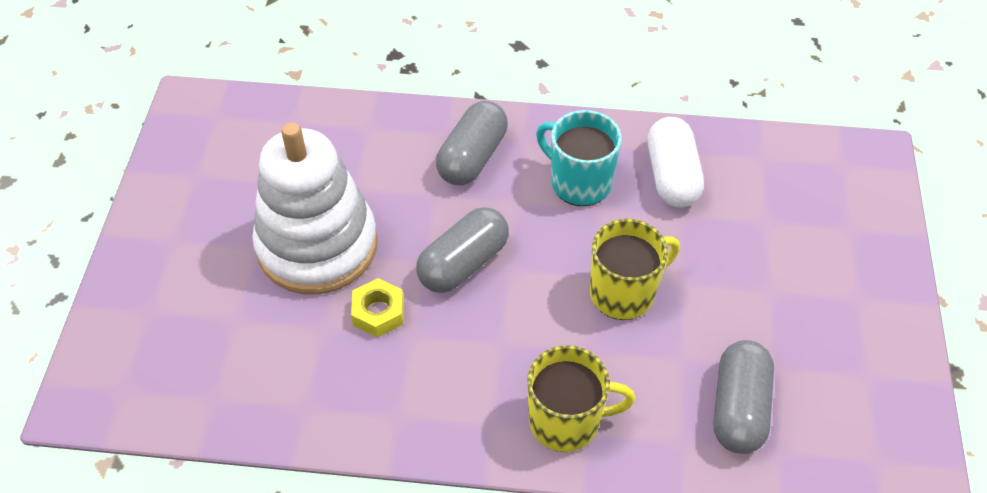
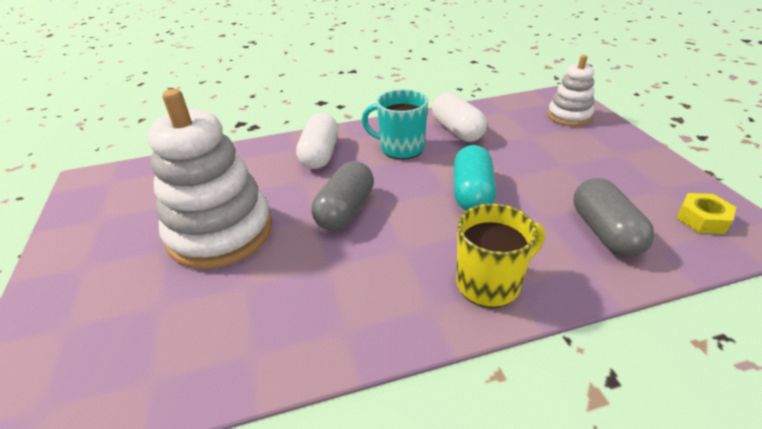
camera: 20 degrees left, 15 degrees down
yellow nut [351,278,404,338] -> yellow nut moved to [677,193,736,234]
grey capsule [436,101,508,185] -> white capsule [296,113,338,169]
yellow mug [590,219,680,320] -> turquoise capsule [454,145,496,211]
none -> white stacking toy [548,55,594,126]

